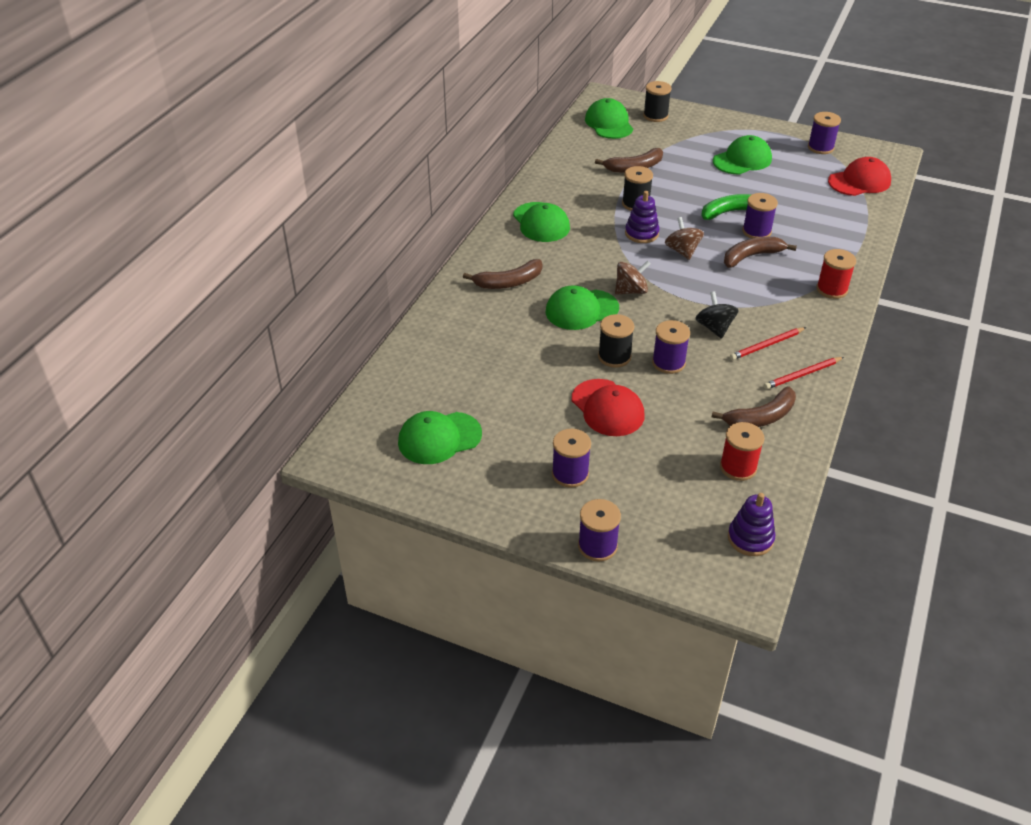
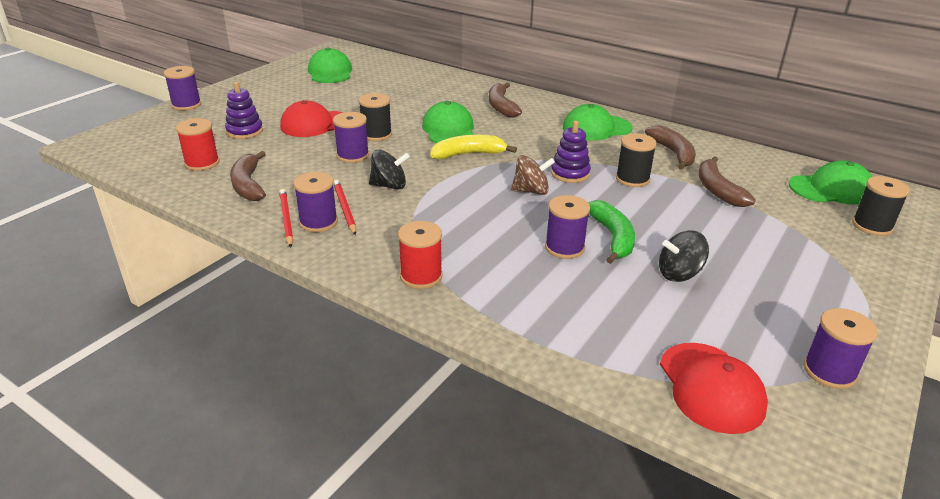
camera: 100 degrees right, 10 degrees down
purple spool [552,429,591,488] -> purple spool moved to [293,172,338,232]
brown spinning top [615,261,650,295] -> yellow banana [431,135,517,159]
green cap [713,135,772,174] -> none
brown banana [724,237,797,268] -> brown banana moved to [645,125,696,170]
purple stacking toy [728,493,775,556] -> purple stacking toy moved to [225,82,263,139]
none -> black spinning top [659,230,709,282]

